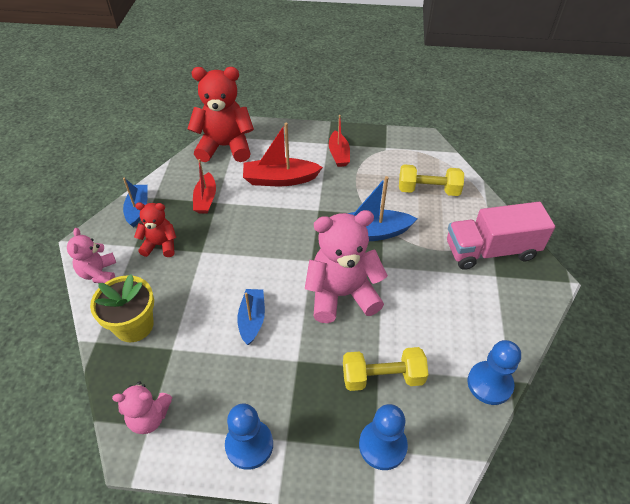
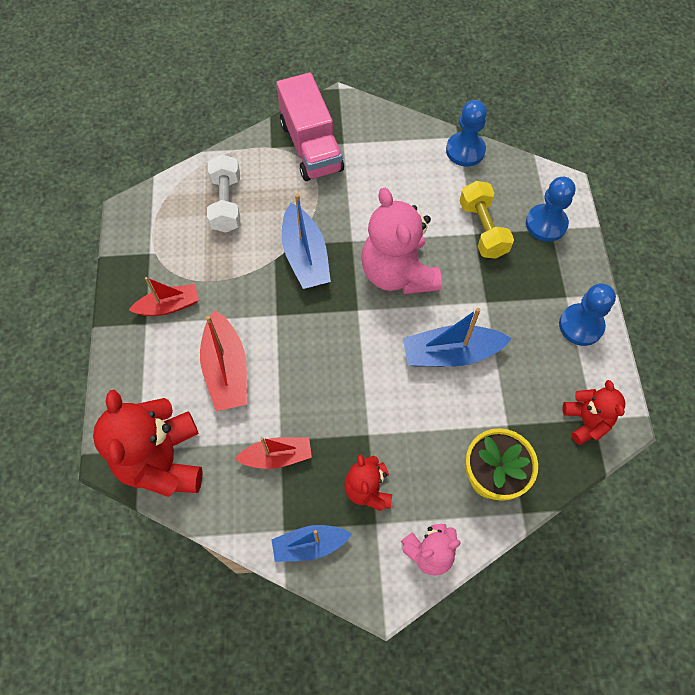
camera: 100 degrees left, 15 degrees up
pink teddy bear [112,381,172,434] -> red teddy bear [562,380,625,445]
blue boat [237,289,265,345] -> blue boat [403,308,512,367], size x1.50
yellow dumbbell [399,164,464,196] -> white dumbbell [207,154,240,232]

